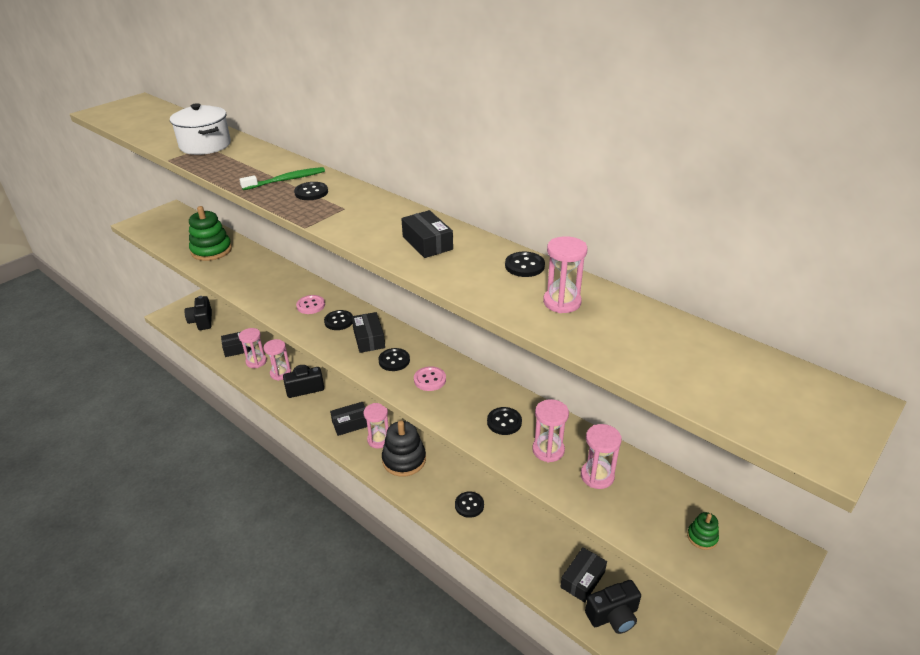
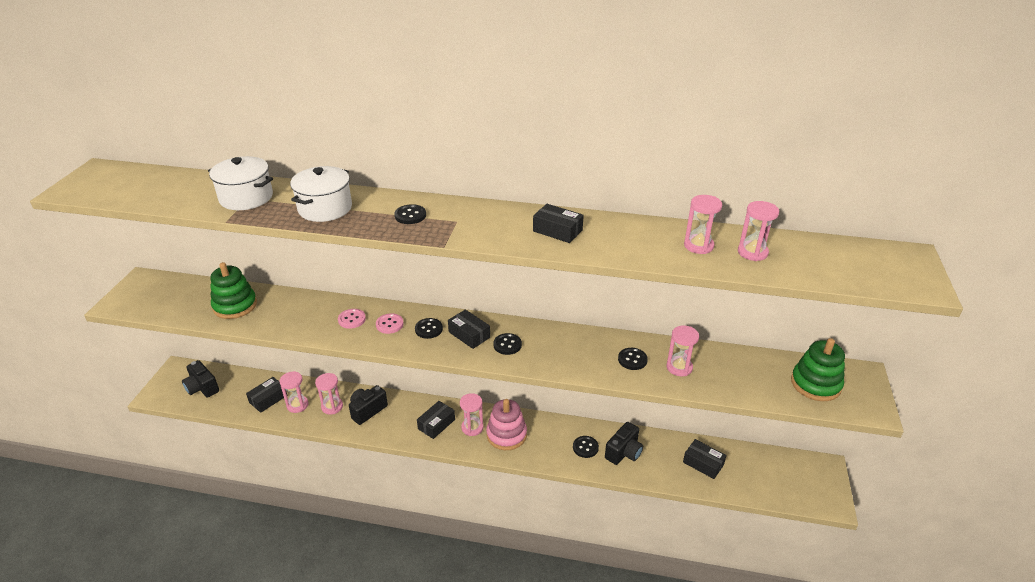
camera: 30 degrees left, 0 degrees up
green toothbrush [239,167,325,190] -> none
black stacking toy [382,420,426,477] -> pink stacking toy [486,399,527,450]
pink button [414,366,446,391] -> pink button moved to [338,309,366,329]
black button [505,252,545,277] -> none
black box [560,547,607,603] -> black box turned 60 degrees counterclockwise [683,439,727,479]
pink hourglass [581,424,622,489] -> pink hourglass moved to [738,201,779,261]
black camera [585,580,641,634] -> black camera moved to [605,422,643,465]
green stacking toy [687,512,719,550] -> green stacking toy [791,338,845,401], size x2.24
none -> white pot [290,166,352,222]

